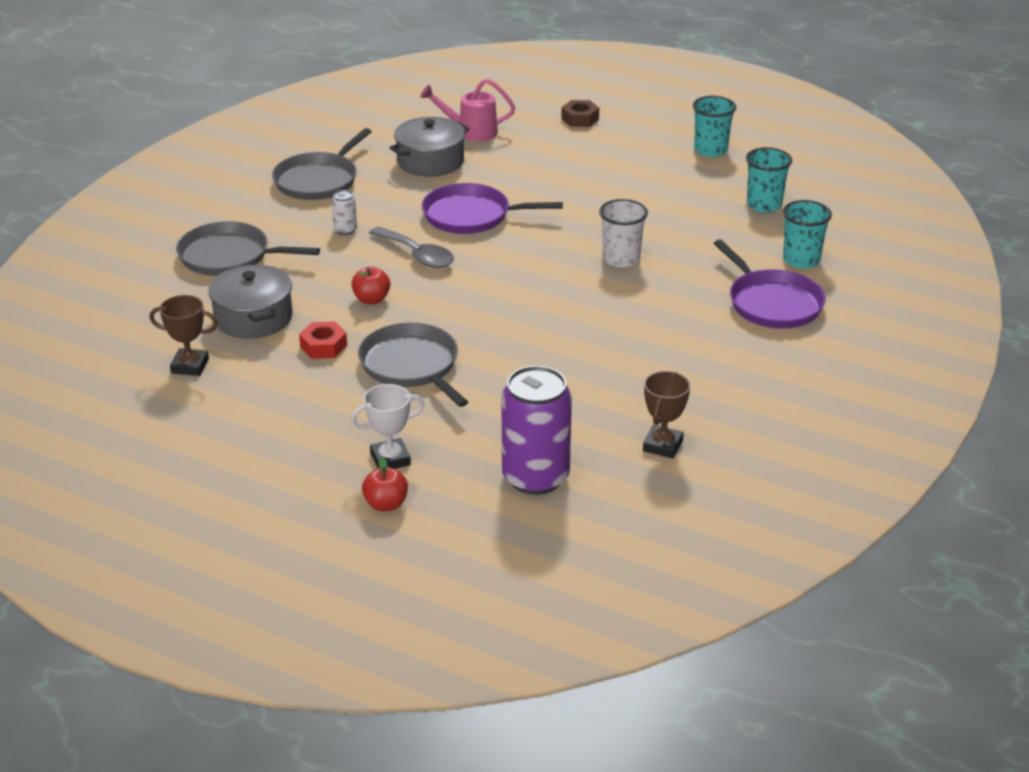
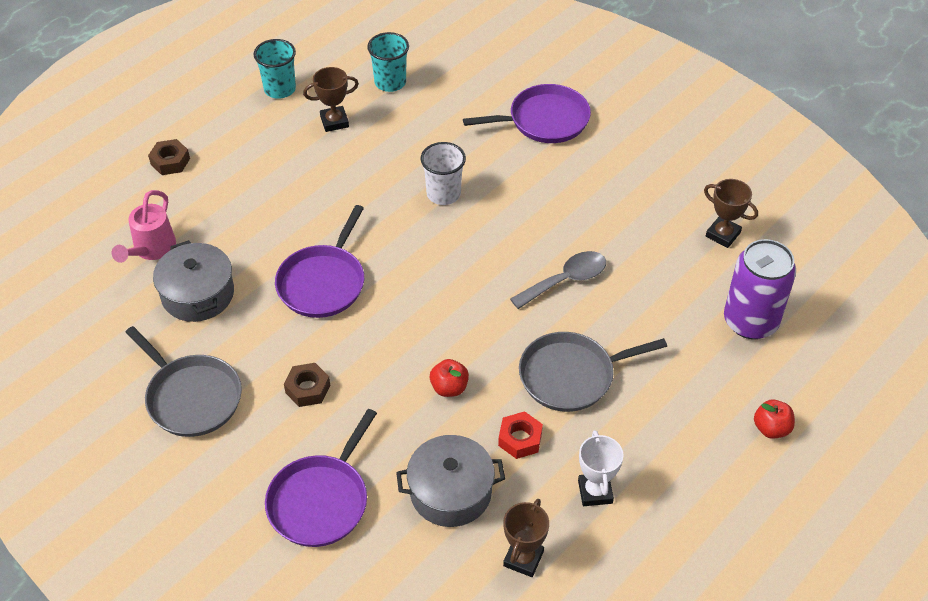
camera: 75 degrees left, 15 degrees up
grey pan [176,221,320,276] -> purple pan [265,409,377,547]
white can [332,190,357,235] -> brown nut [284,363,330,407]
white trophy [351,384,424,469] -> white trophy moved to [578,430,624,506]
grey spoon [369,227,454,268] -> grey spoon moved to [510,251,606,309]
turquoise cup [783,200,832,269] -> none
none -> brown trophy [303,67,359,132]

